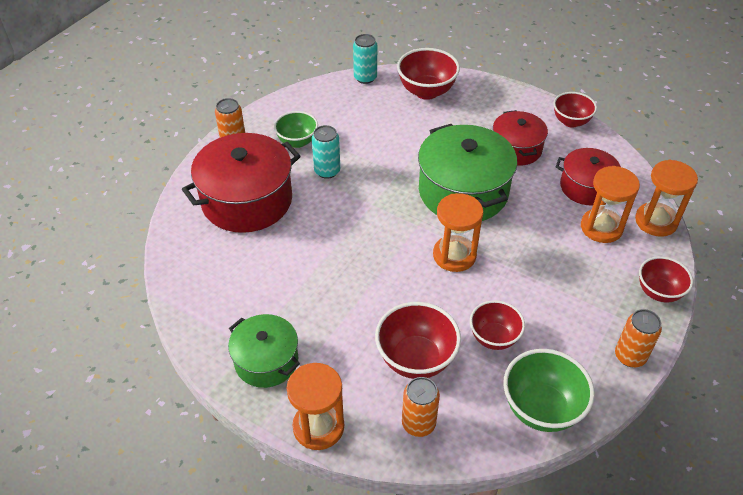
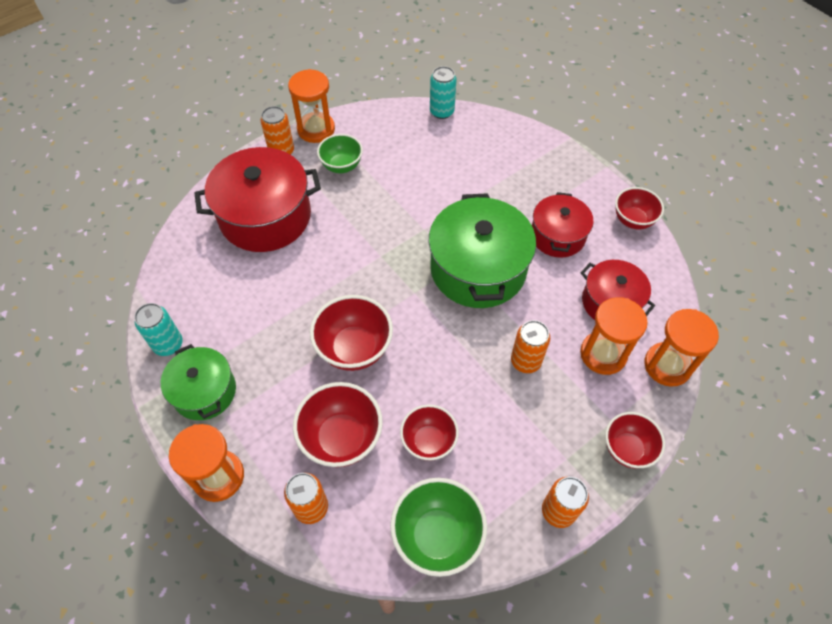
camera: 20 degrees right, 10 degrees up
turquoise can [312,125,340,179] -> turquoise can moved to [134,303,183,356]
red bowl [397,48,460,100] -> red bowl moved to [310,295,393,371]
orange hourglass [433,193,483,272] -> orange hourglass moved to [288,69,335,143]
none -> orange can [511,320,550,373]

